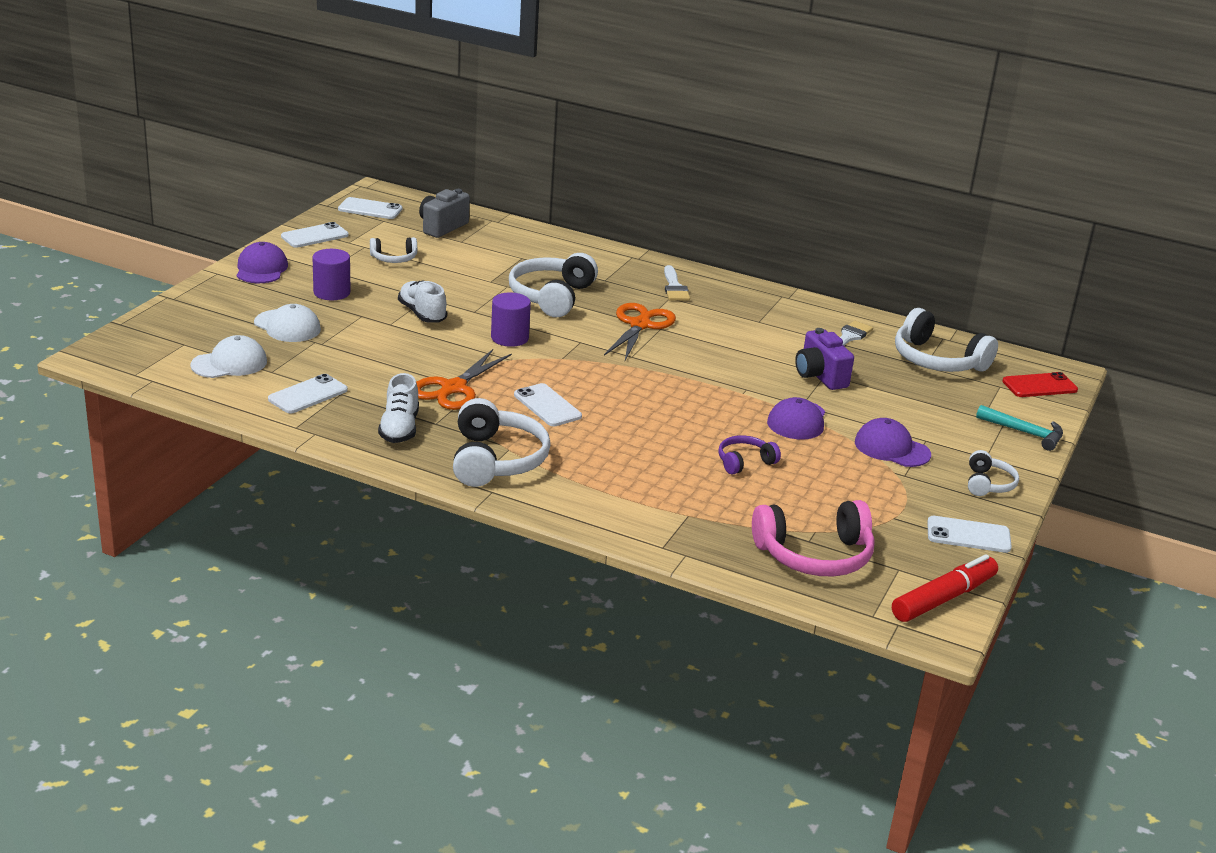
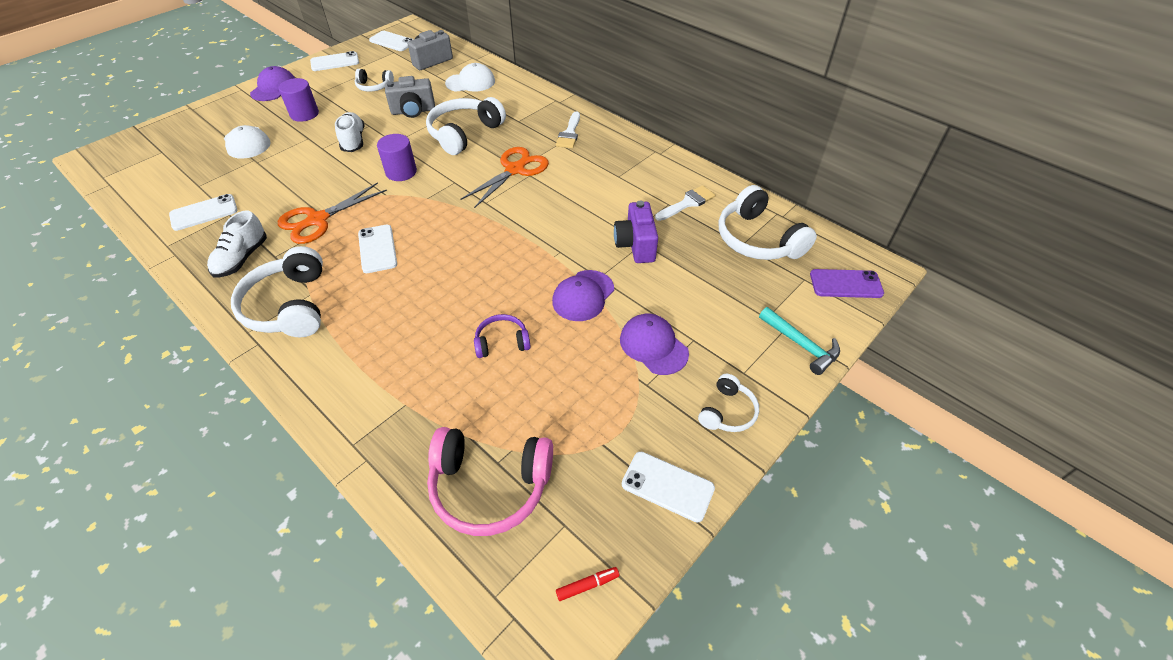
camera: 20 degrees right, 20 degrees up
white cap [190,335,267,378] -> white cap moved to [445,63,495,92]
white headphones [453,398,551,487] -> white headphones turned 150 degrees clockwise [231,246,323,337]
red marker [892,554,998,622] -> red marker [556,567,619,601], size x0.43
red phone [1002,372,1078,397] -> purple phone [810,269,884,298]
none -> grey camera [385,76,435,118]

